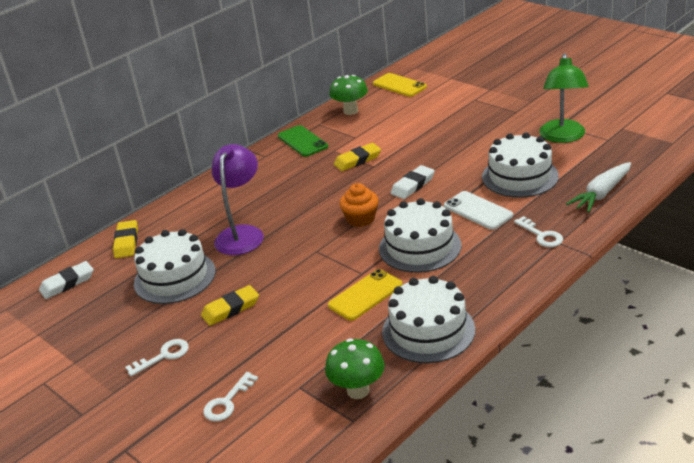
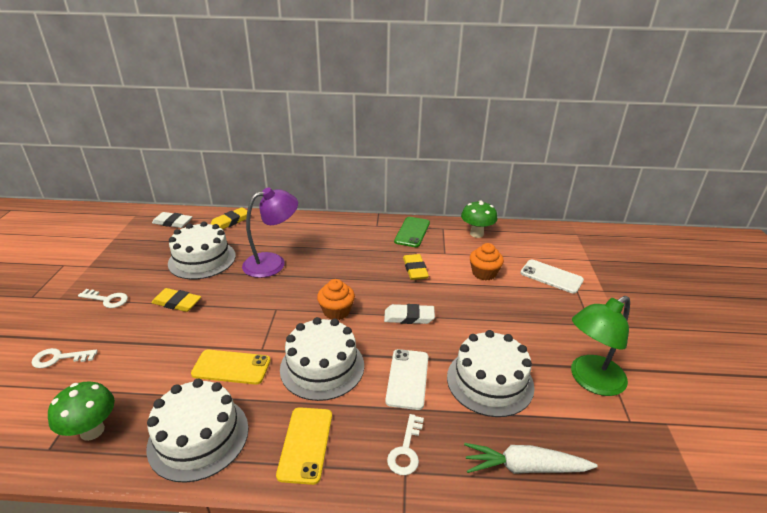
camera: 45 degrees right, 0 degrees up
yellow eraser [334,143,381,171] -> yellow eraser turned 60 degrees clockwise [403,254,429,280]
yellow phone [373,73,427,97] -> yellow phone moved to [276,407,332,485]
none -> orange cupcake [470,243,504,280]
none -> white phone [520,260,584,294]

